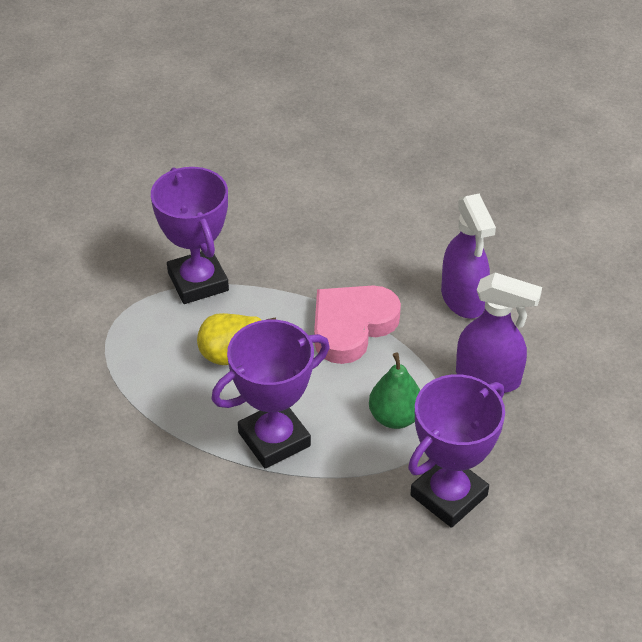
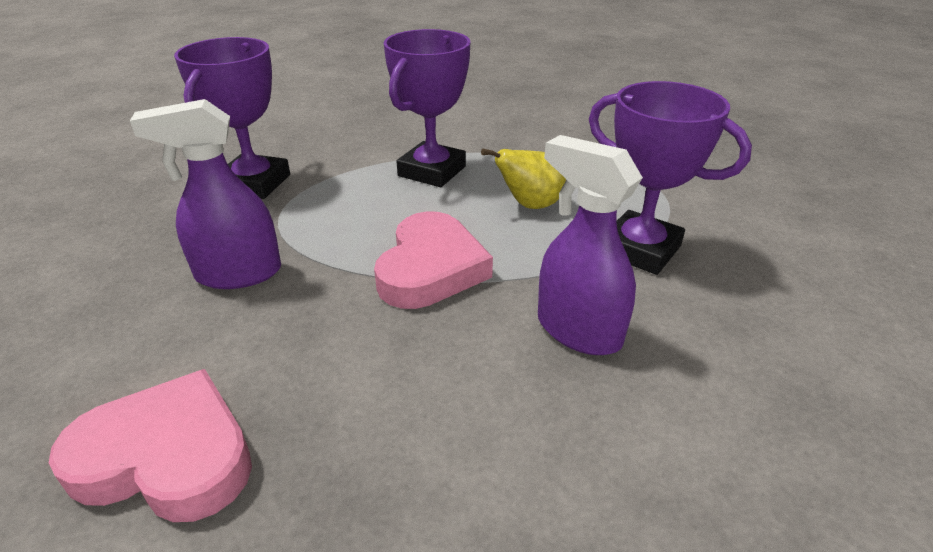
camera: 150 degrees right, 10 degrees down
green pear [369,352,420,429] -> none
purple spray bottle [441,194,496,319] -> purple spray bottle moved to [538,135,643,355]
none -> pink heart [49,369,252,522]

